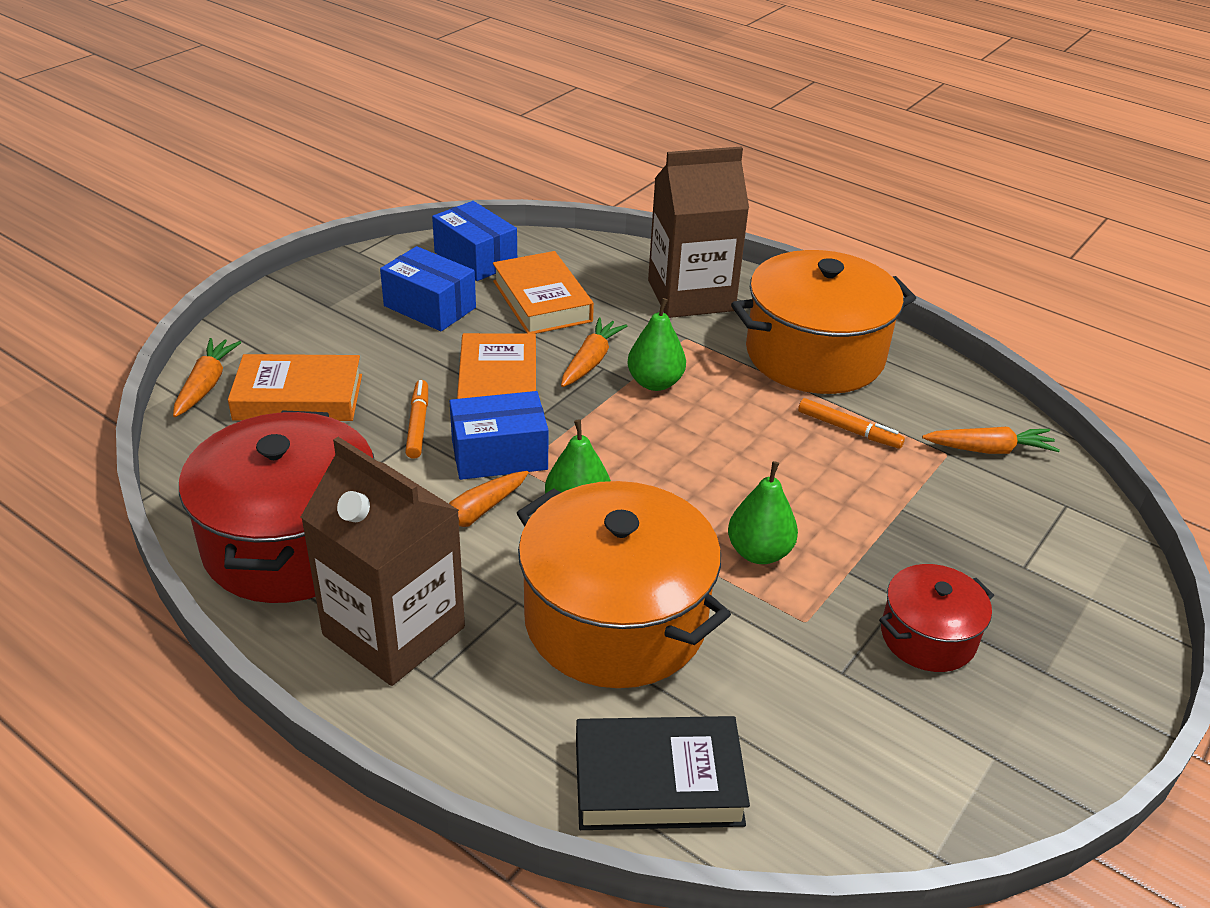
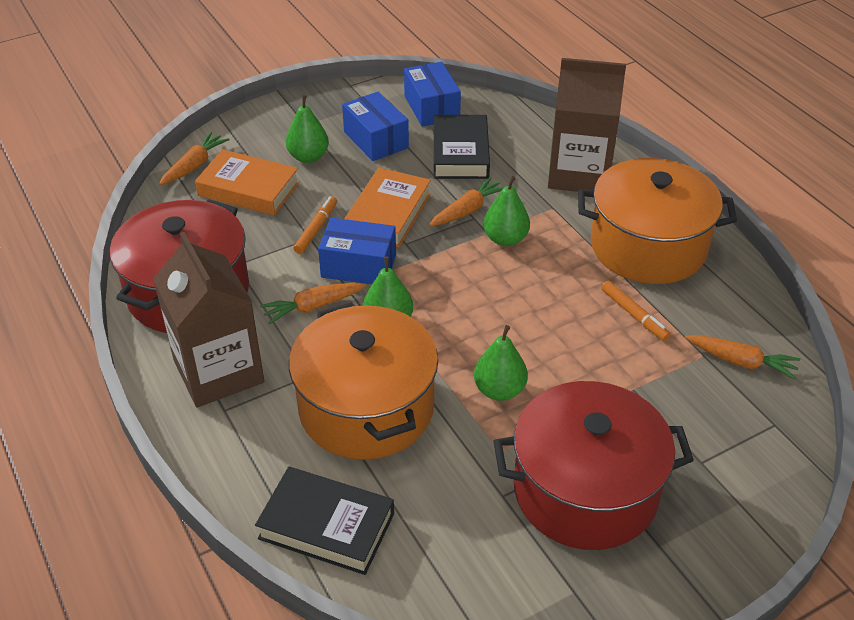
camera: 25 degrees right, 5 degrees up
orange book [493,251,594,334] -> black book [434,115,490,179]
red pot [879,564,994,672] -> red pot [493,381,694,550], size x1.91
none -> green pear [286,95,329,163]

